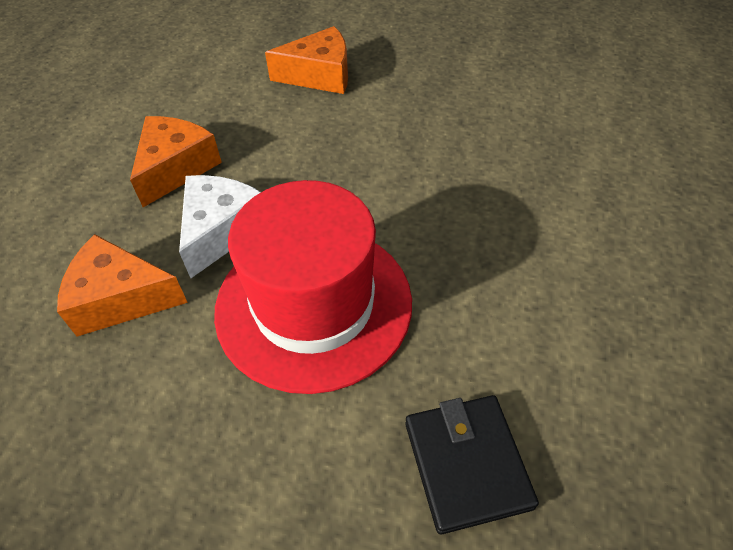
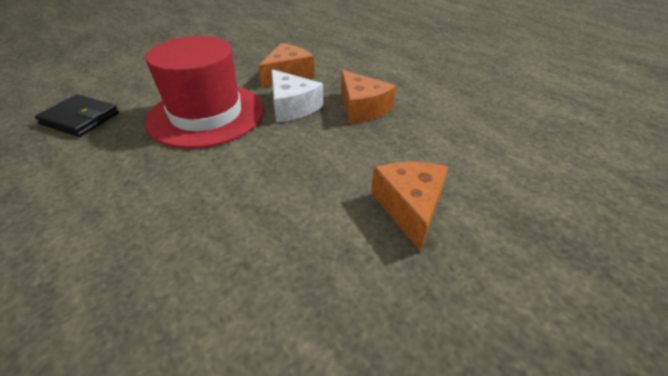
camera: 125 degrees right, 10 degrees down
orange cheese [265,26,348,94] -> orange cheese turned 150 degrees clockwise [371,162,448,251]

